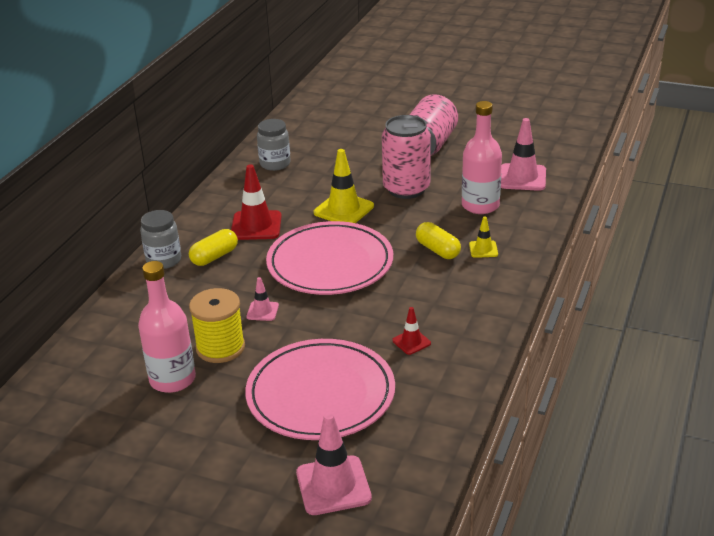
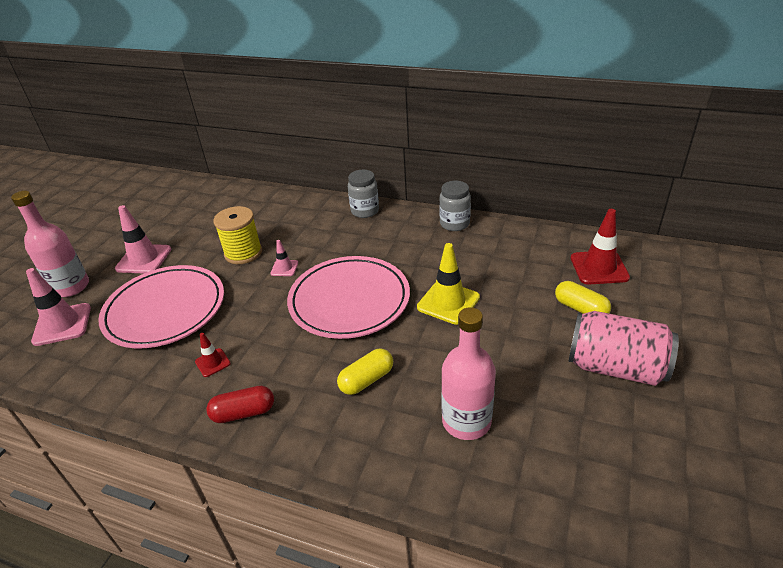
camera: 90 degrees right, 5 degrees up
pink bottle [138,261,196,393] -> pink bottle moved to [11,191,89,297]
yellow capsule [189,229,238,266] -> yellow capsule moved to [555,281,611,314]
red traffic cone [231,164,282,240] -> red traffic cone moved to [571,209,630,285]
grey jar [257,119,291,171] -> grey jar moved to [439,181,471,231]
pink can [382,115,431,199] -> none
yellow traffic cone [469,216,498,258] -> none
pink traffic cone [501,118,546,191] -> pink traffic cone moved to [115,205,171,274]
none -> red capsule [206,386,274,423]

